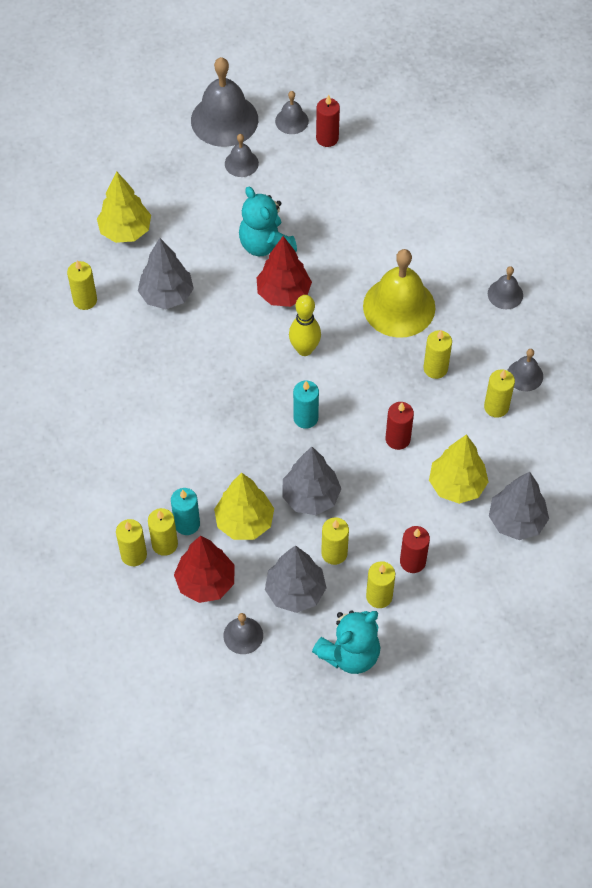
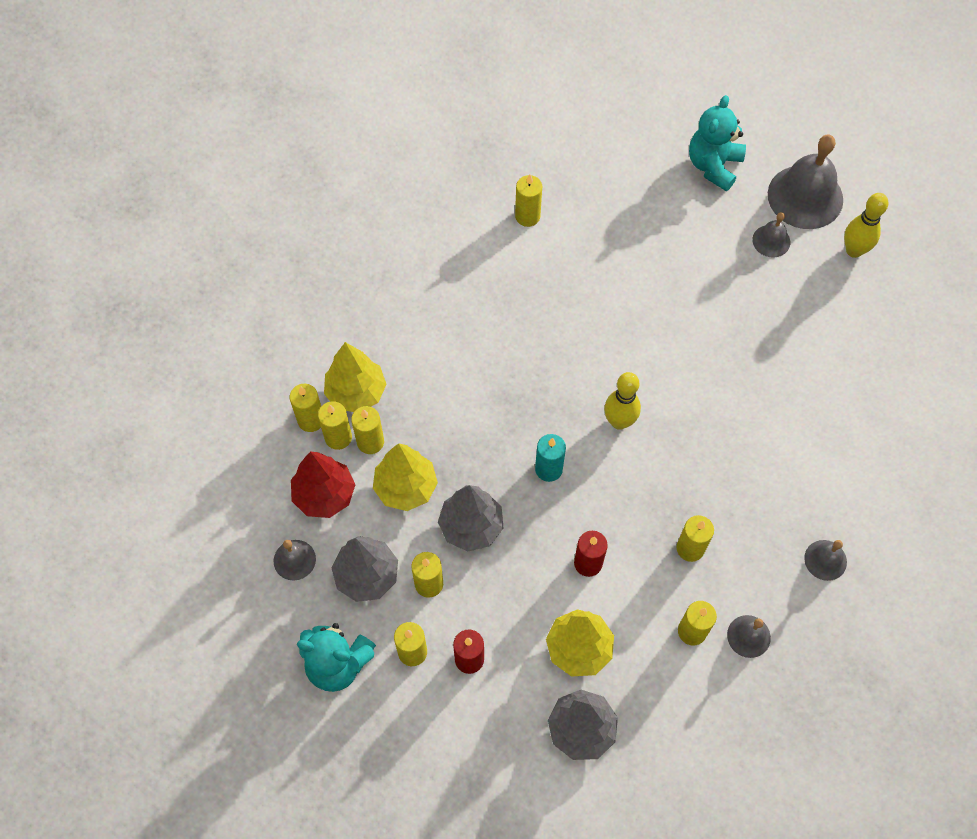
camera: 55 degrees right, 5 degrees up
yellow tree [97,171,151,243] -> yellow tree moved to [324,342,387,412]
grey tree [138,238,194,309] -> none
turquoise candle [171,488,200,535] -> yellow candle [351,406,384,454]
turquoise teddy bear [239,186,297,256] -> turquoise teddy bear moved to [689,95,746,191]
red tree [256,236,312,307] -> none
grey bell [275,91,309,134] -> yellow bowling pin [844,193,888,258]
red candle [316,95,340,147] -> none
yellow bell [363,249,435,338] -> none

